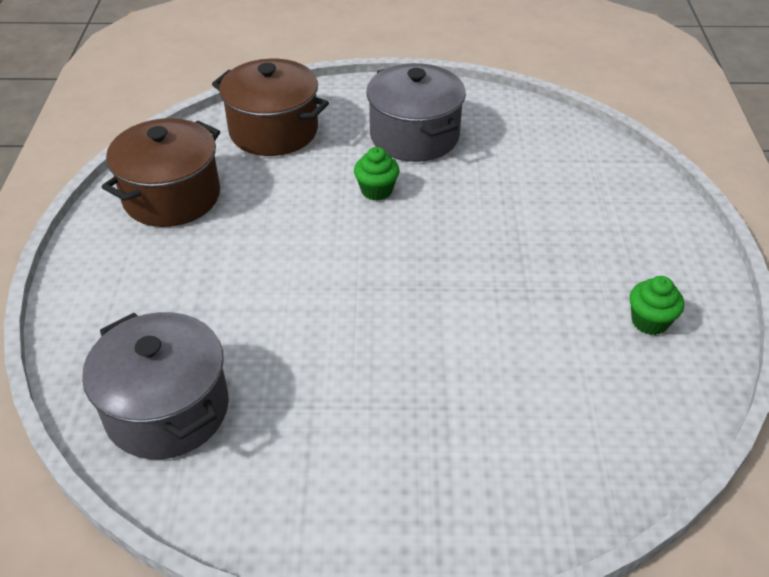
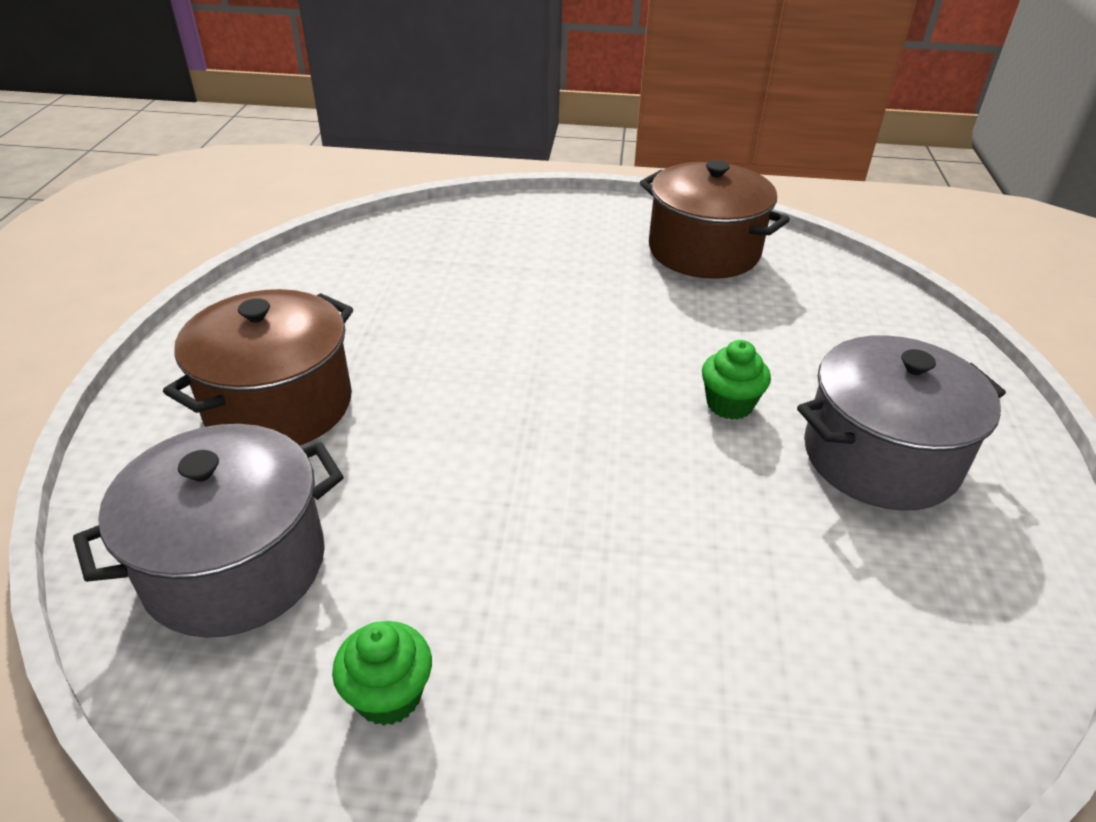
camera: 95 degrees right, 5 degrees down
grey pot [82,312,229,459] -> grey pot moved to [73,424,344,638]
brown pot [212,59,329,156] -> brown pot moved to [163,289,353,445]

